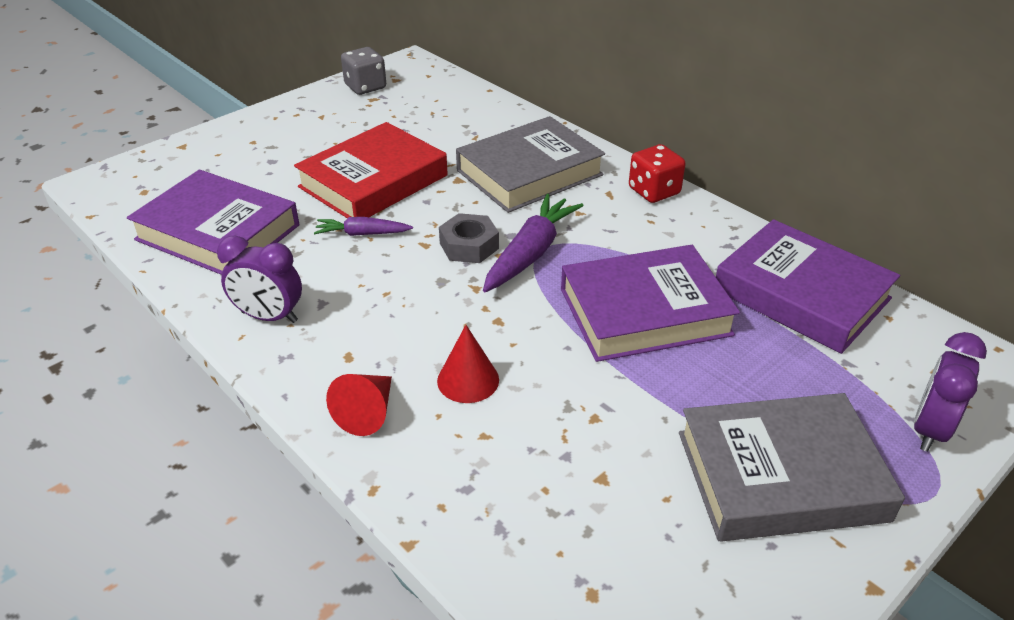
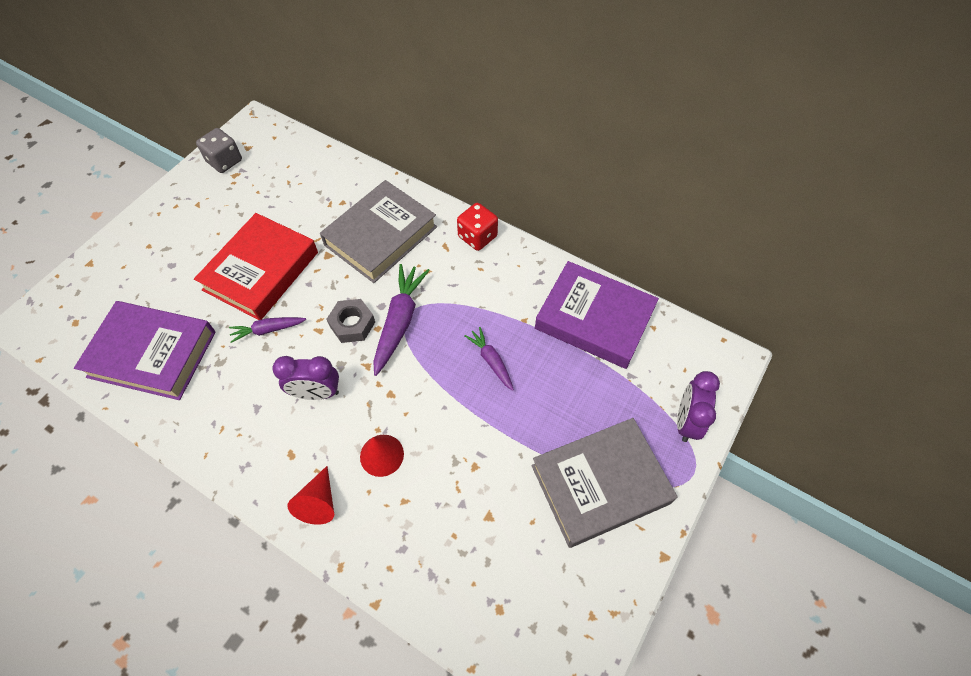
camera: 15 degrees left, 20 degrees up
purple clock [217,235,302,323] -> purple clock moved to [272,356,339,400]
purple book [561,245,740,362] -> purple carrot [464,327,514,391]

